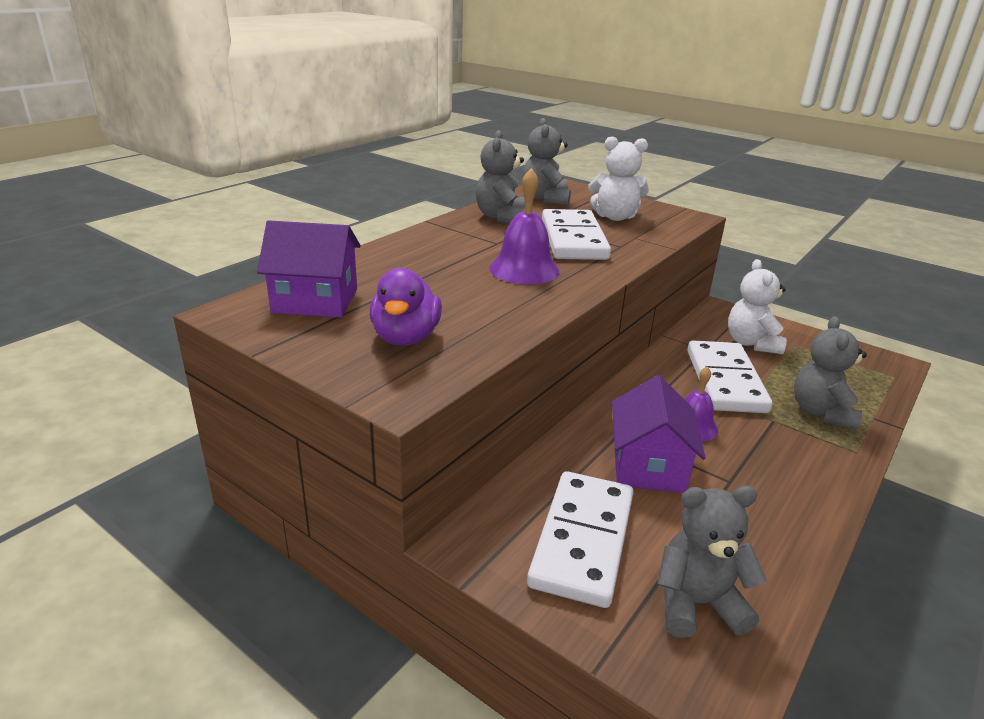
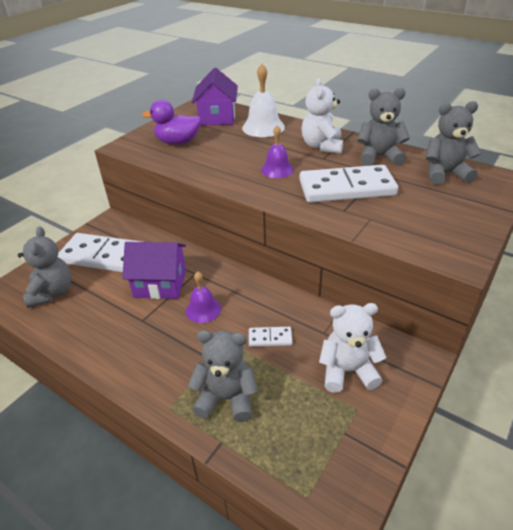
camera: 90 degrees right, 10 degrees up
purple bell [489,168,559,284] -> purple bell [261,125,294,178], size x0.66
white teddy bear [588,136,649,221] -> white teddy bear moved to [301,78,343,154]
white domino [687,341,772,413] -> white domino [249,327,292,347], size x0.44
none -> white bell [242,64,285,137]

